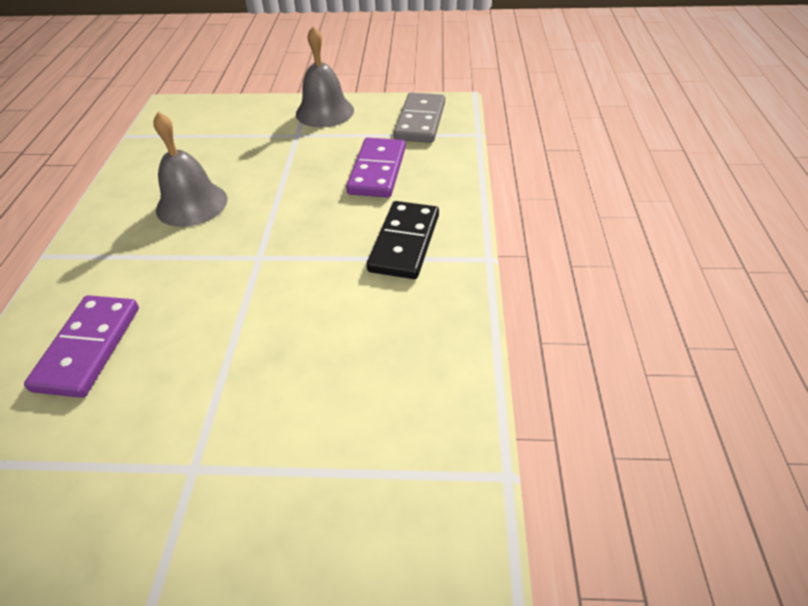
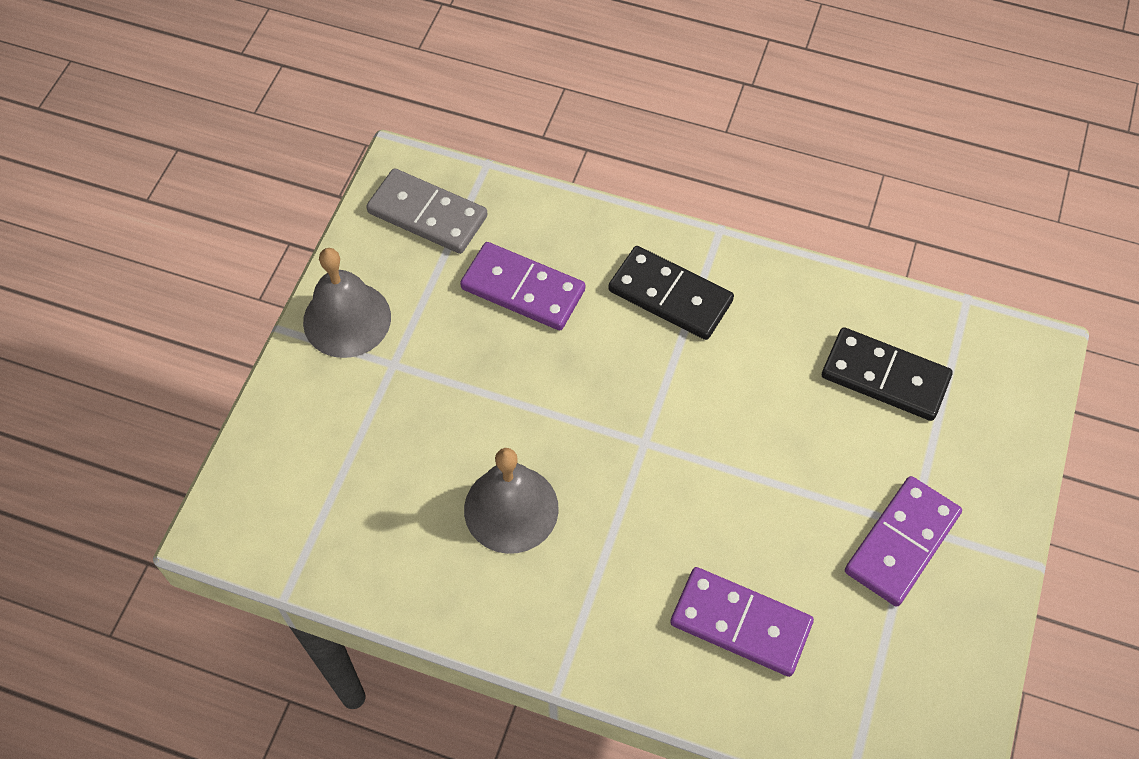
camera: 75 degrees left, 15 degrees up
none -> black domino [822,327,953,421]
none -> purple domino [845,476,962,607]

